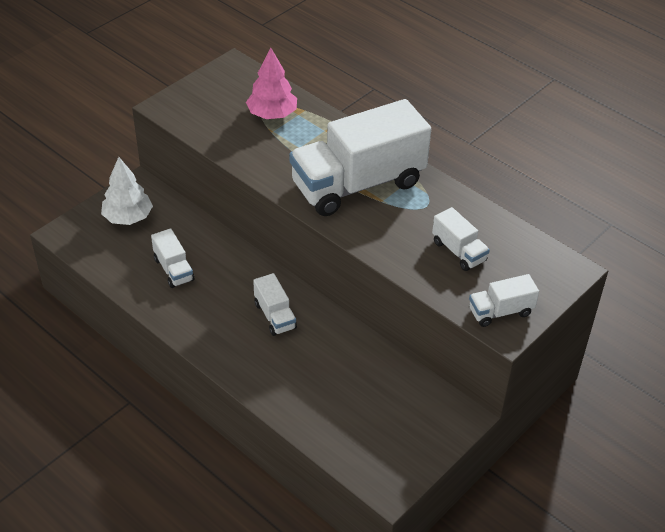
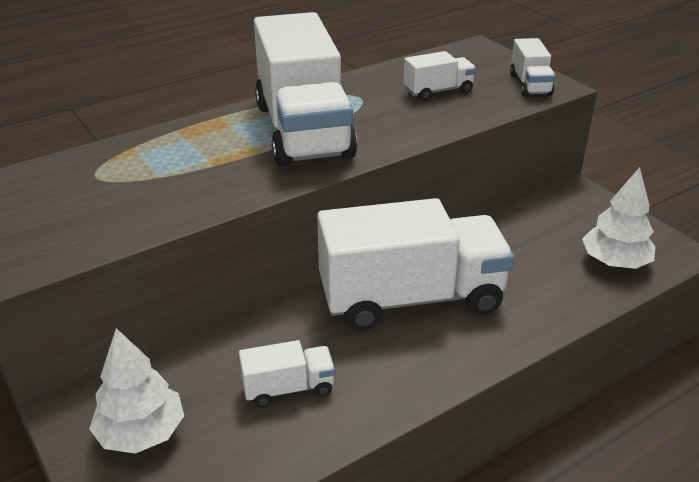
camera: 75 degrees left, 10 degrees down
pink tree [246,48,297,119] -> none
white truck [253,273,297,336] -> white truck [317,198,514,331], size x2.28
none -> white tree [582,167,656,269]

